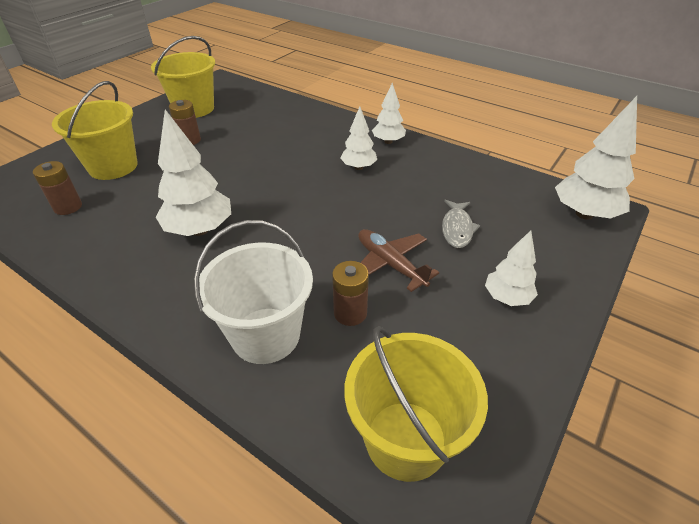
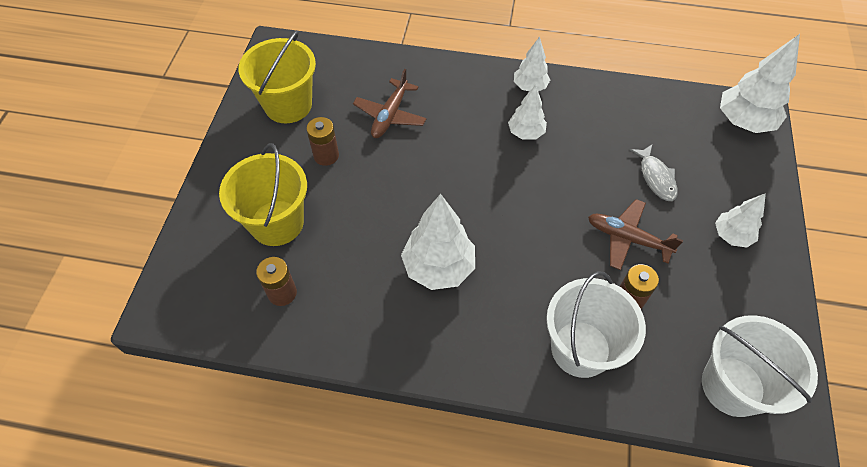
camera: 25 degrees left, 15 degrees up
yellow bucket [345,326,488,482] -> white bucket [702,315,818,417]
none -> brown plane [353,69,427,138]

